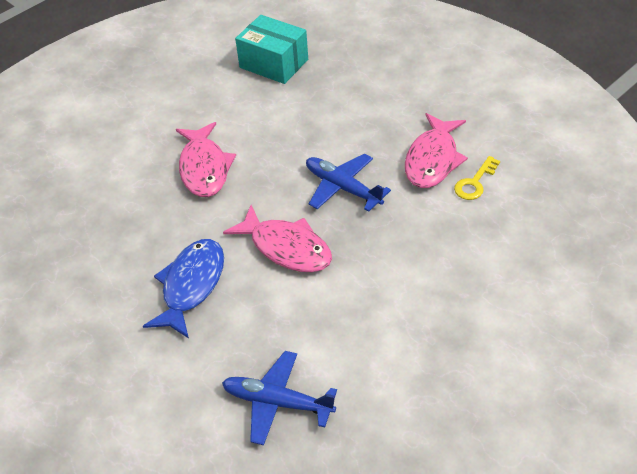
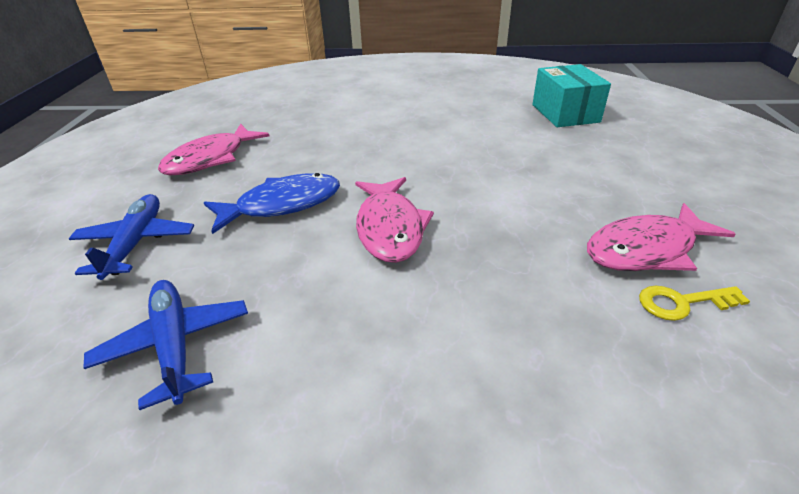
camera: 45 degrees right, 10 degrees down
pink fish [176,122,236,197] -> pink fish moved to [158,124,270,176]
blue plane [306,153,391,212] -> blue plane moved to [69,194,194,280]

